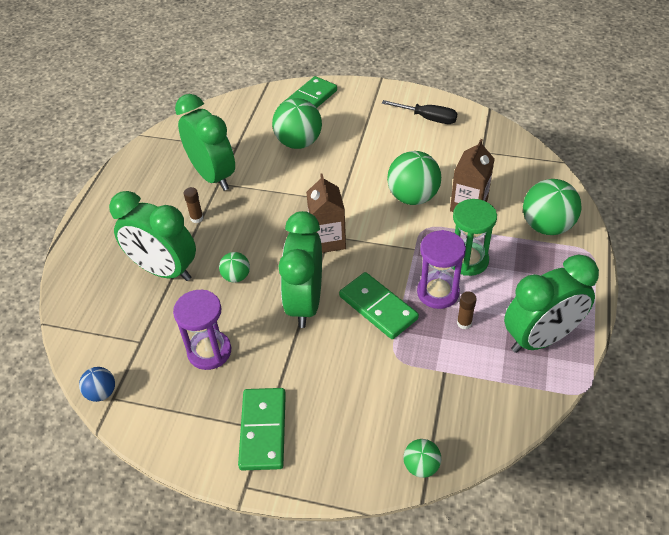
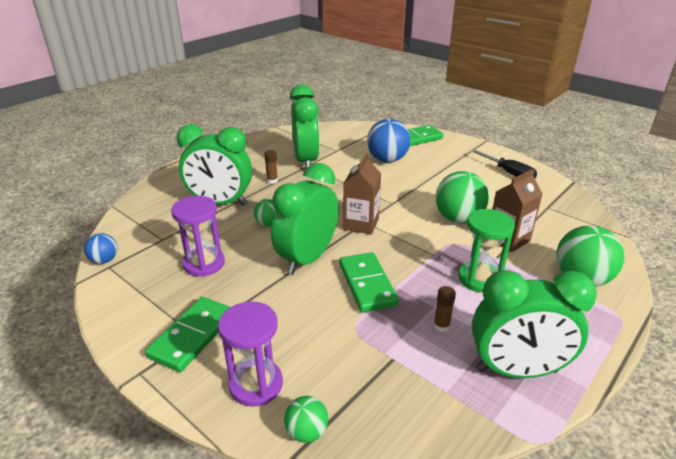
camera: 25 degrees right, 15 degrees down
green clock [109,191,196,281] -> green clock turned 45 degrees counterclockwise [177,124,252,206]
green ball [272,98,322,149] -> blue ball [367,119,411,163]
purple hourglass [417,230,466,309] -> purple hourglass moved to [218,302,283,407]

